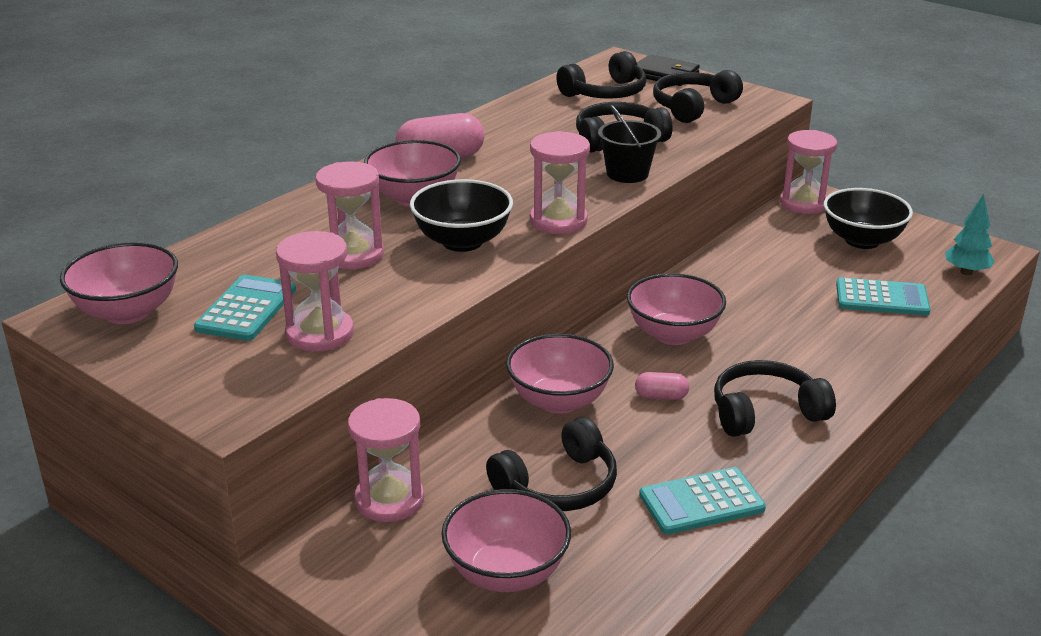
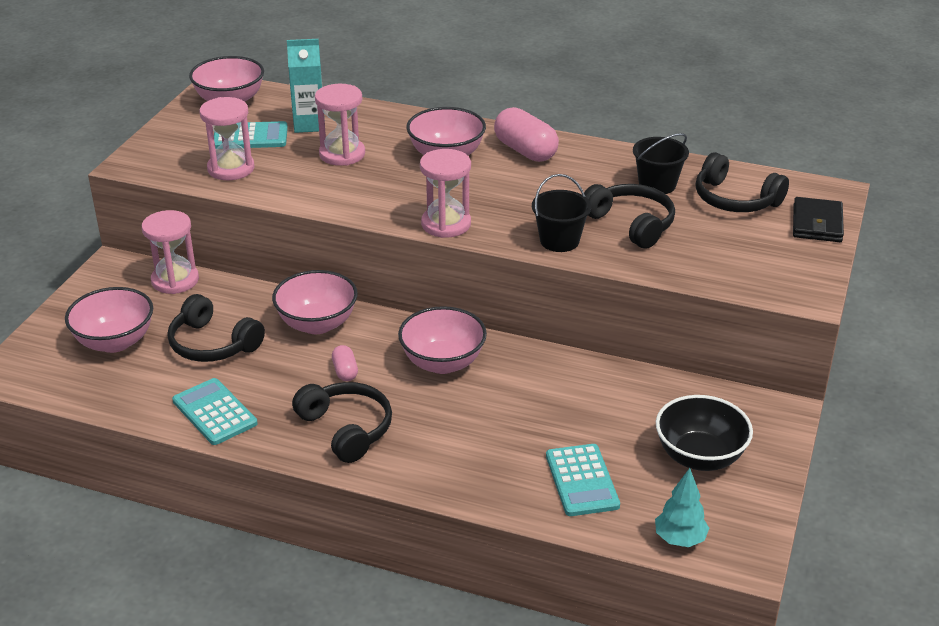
camera: 70 degrees right, 5 degrees up
black bowl [410,179,513,252] -> none
black headphones [653,70,743,123] -> none
pink hourglass [780,130,837,214] -> none
none -> turquoise carton [287,39,325,133]
none -> black bucket [633,133,689,194]

